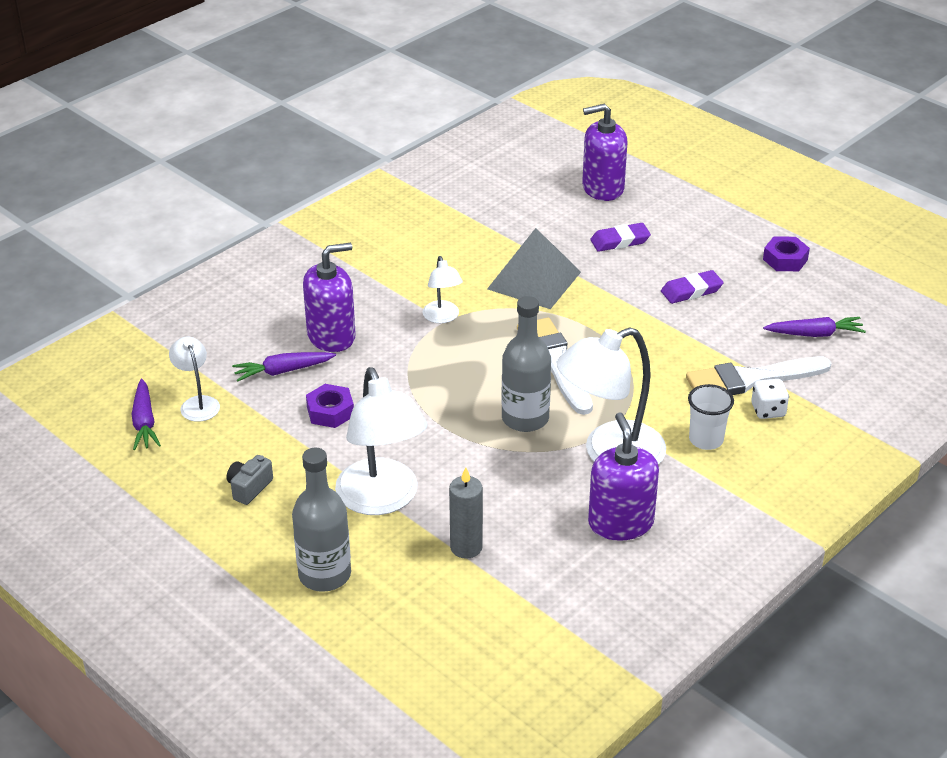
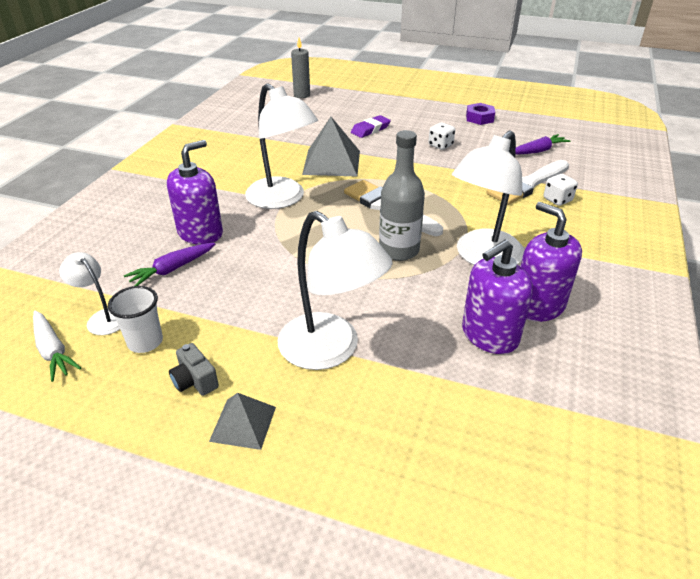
camera: 25 degrees left, 0 degrees up
purple carrot [132,379,161,450] -> white carrot [33,311,81,382]
grey camera [226,455,273,505] -> grey camera turned 45 degrees counterclockwise [169,343,219,396]
grey bottle [292,448,351,592] -> none
purple nut [306,384,354,428] -> none
white lamp [422,256,463,323] -> white lamp [245,83,318,209], size x1.97
grey candle [449,467,483,559] -> grey candle moved to [291,38,310,98]
purple soap dispenser [582,104,627,201] -> purple soap dispenser moved to [462,240,533,354]
purple eraser [661,270,724,304] -> white dice [428,122,455,150]
white cup [688,384,734,450] -> white cup moved to [108,286,163,353]
none -> grey pyramid [209,393,276,450]

